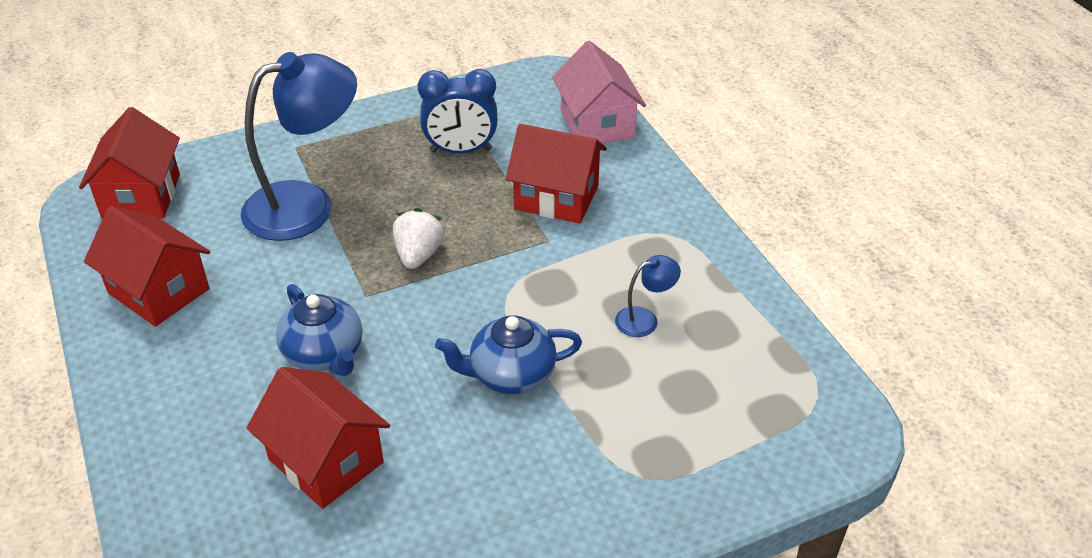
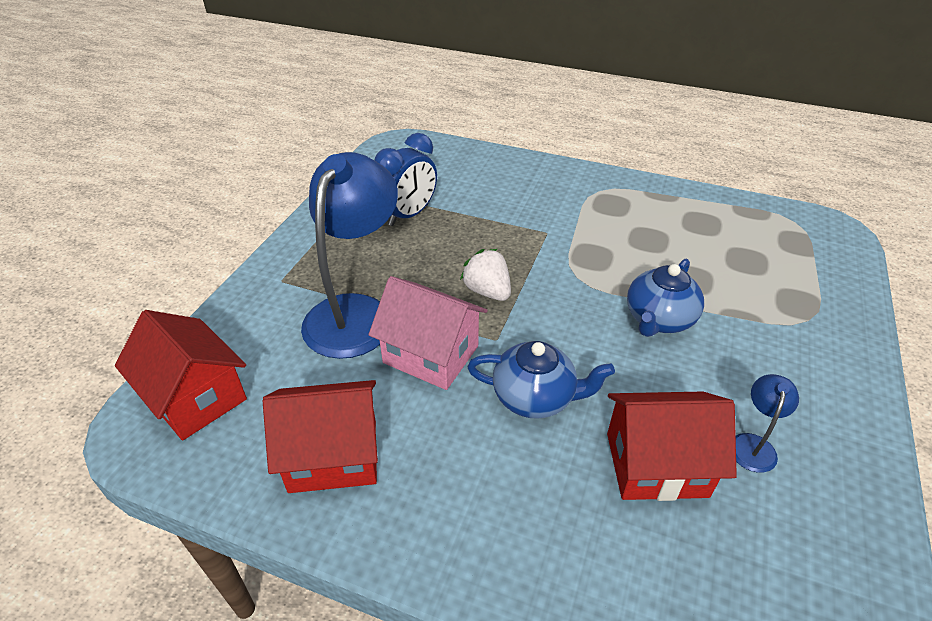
camera: 45 degrees left, 0 degrees up
red house [506,124,607,224] -> none
pink house [552,41,646,144] -> pink house moved to [369,276,488,390]
blue lamp [615,255,681,337] -> blue lamp moved to [736,374,799,473]

